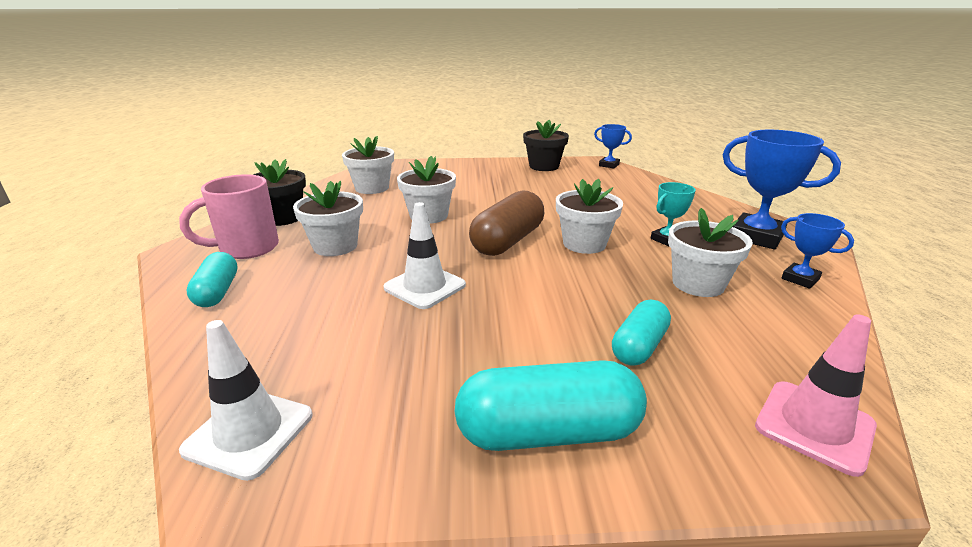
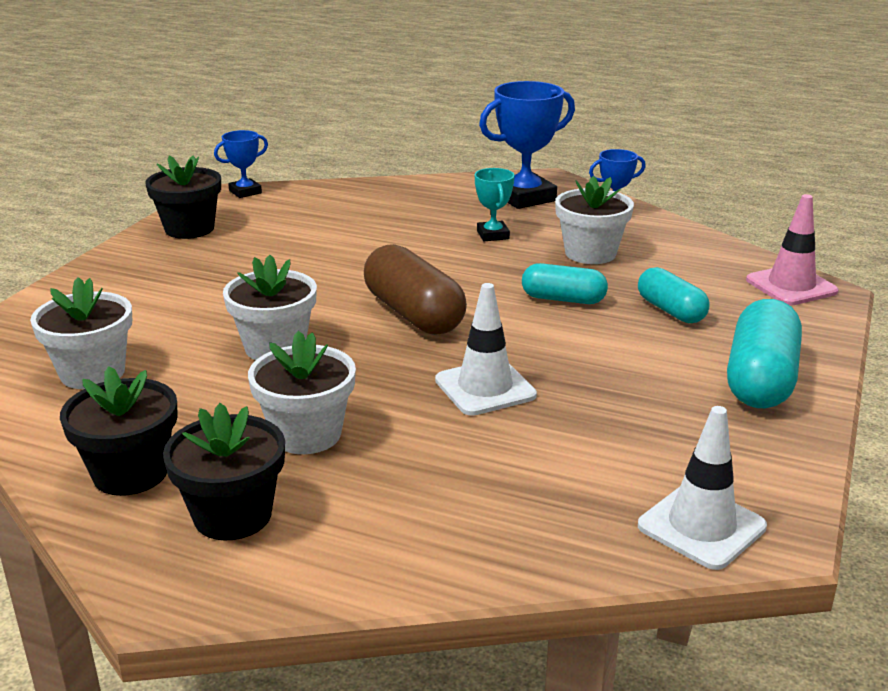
camera: 65 degrees left, 0 degrees up
pink mug [179,174,279,259] -> black flower pot [163,403,285,540]
turquoise capsule [186,252,238,307] -> turquoise capsule moved to [522,263,608,304]
white flower pot [556,179,623,254] -> none

